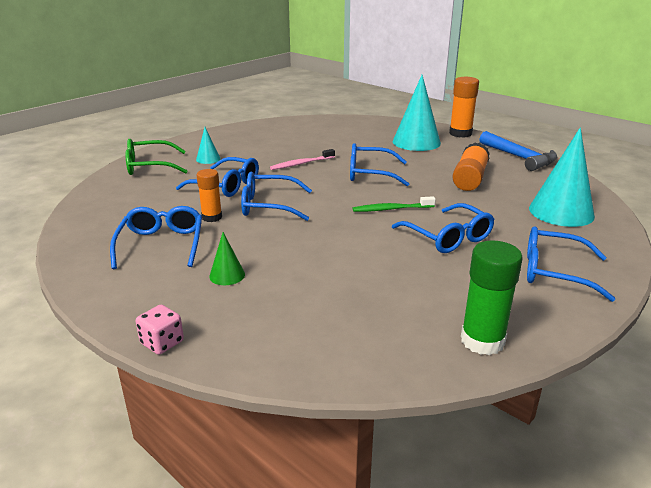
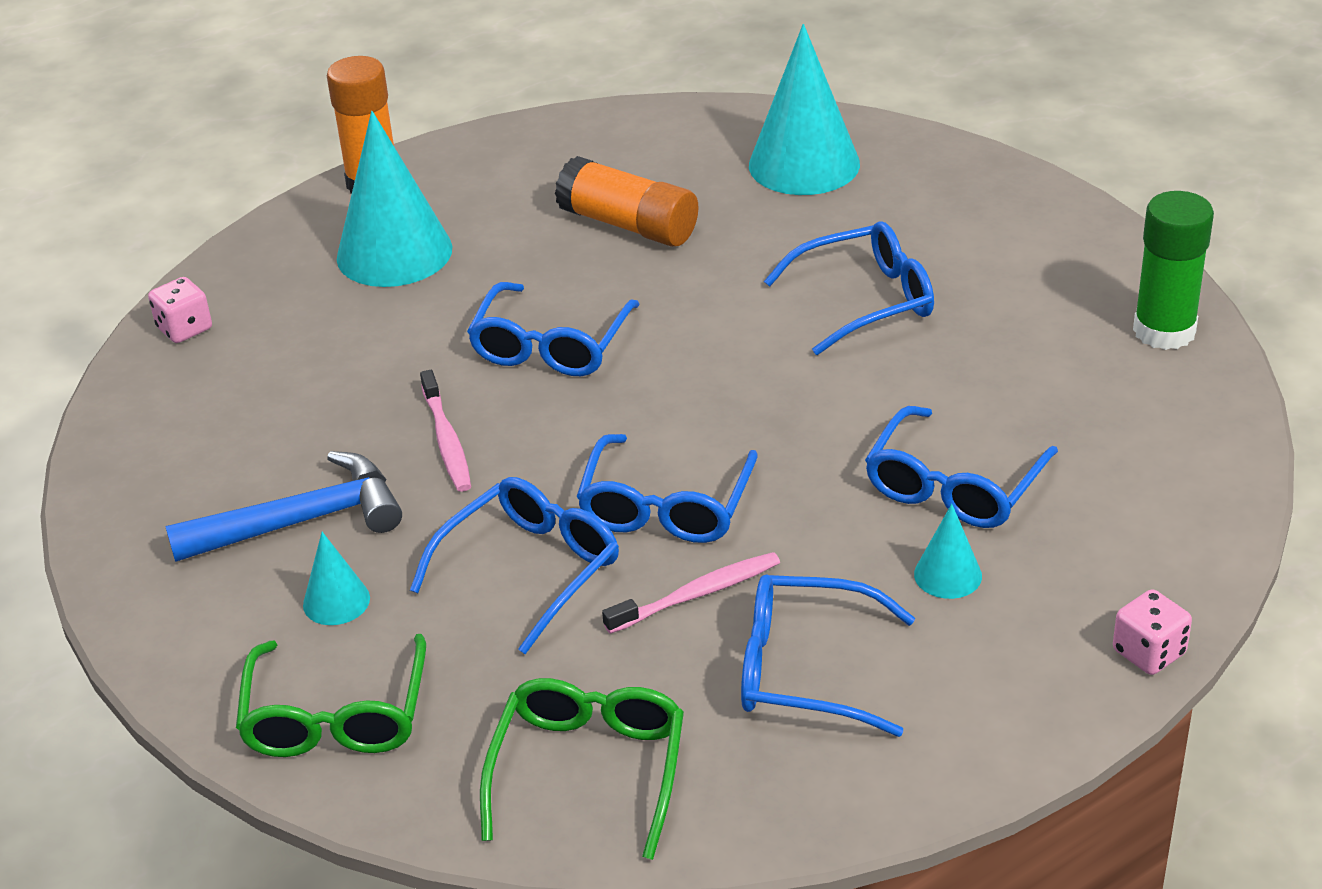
camera: 75 degrees left, 10 degrees up
orange glue stick [196,169,222,222] -> pink toothbrush [602,552,780,634]
green cone [209,232,245,285] -> turquoise cone [914,504,982,599]
green toothbrush [353,196,436,212] -> none
blue hammer [479,131,557,171] -> blue hammer moved to [165,451,402,562]
blue glasses [527,226,615,302] -> blue glasses moved to [865,406,1058,528]
none -> pink dice [148,277,212,343]
none -> green glasses [480,678,684,860]

